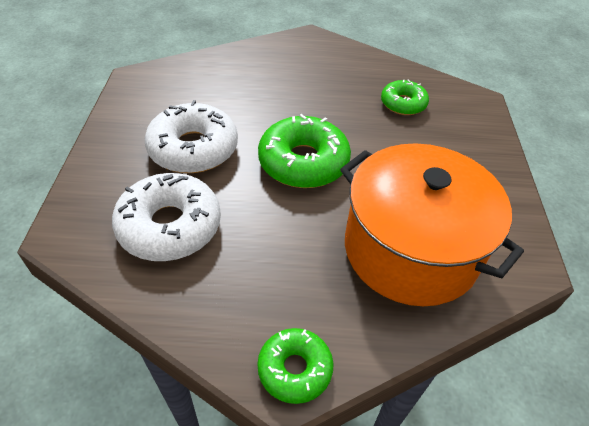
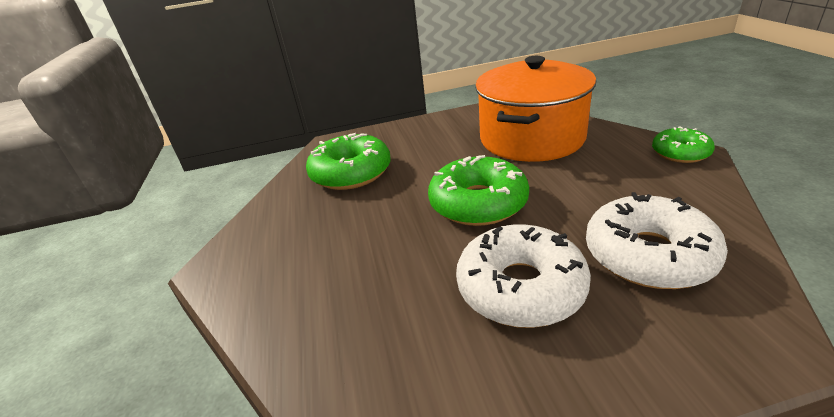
camera: 100 degrees left, 15 degrees down
green donut [381,79,429,115] -> green donut [306,133,390,190], size x1.70

